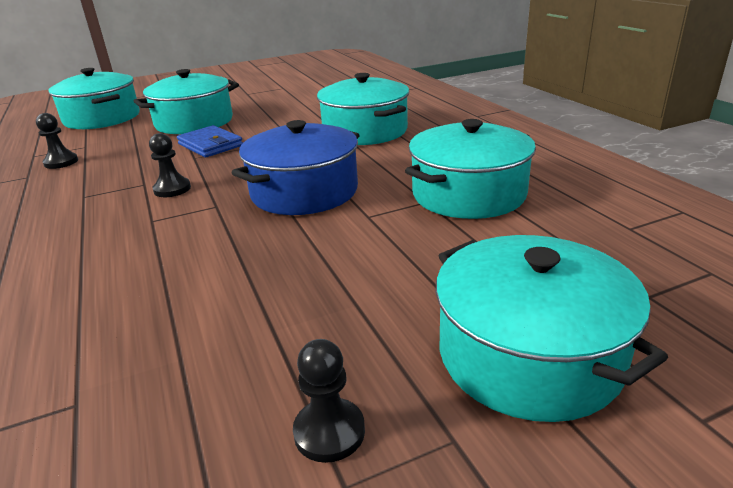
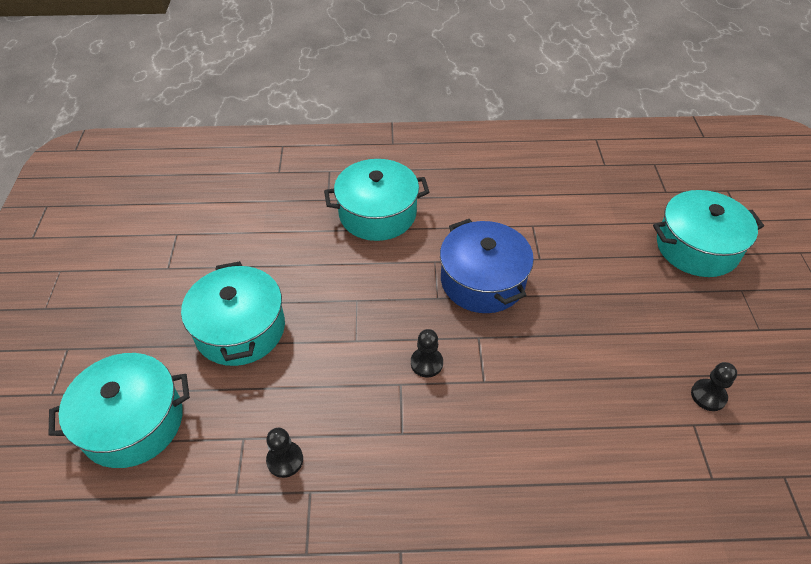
camera: 70 degrees left, 20 degrees up
blue wallet [177,125,243,157] -> none
black pawn [293,339,365,463] -> black pawn moved to [691,362,737,411]
turquoise pot [405,119,536,219] -> none

